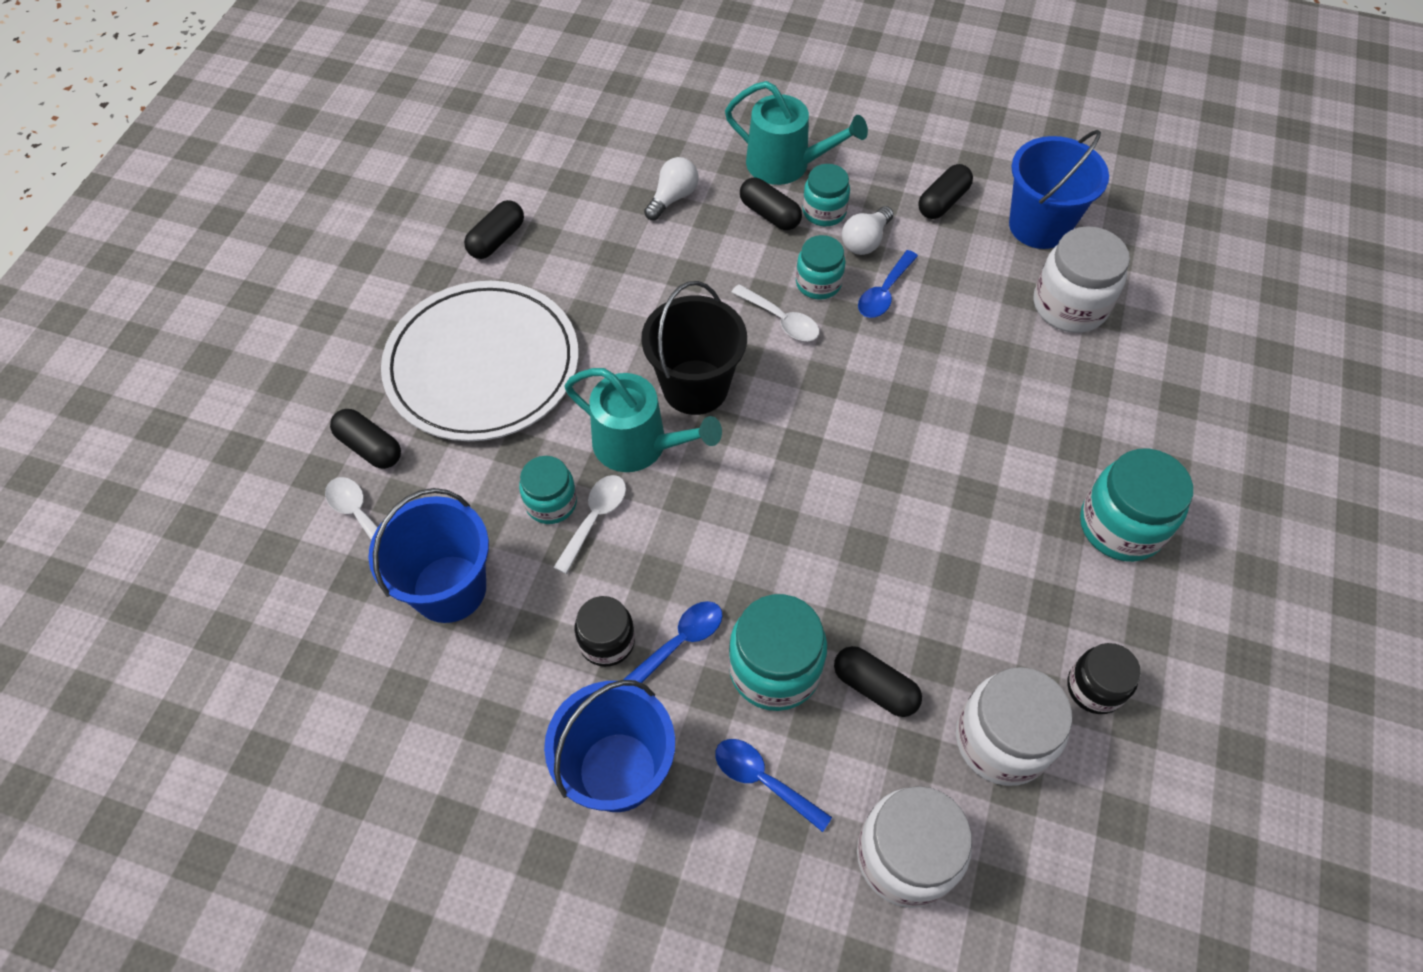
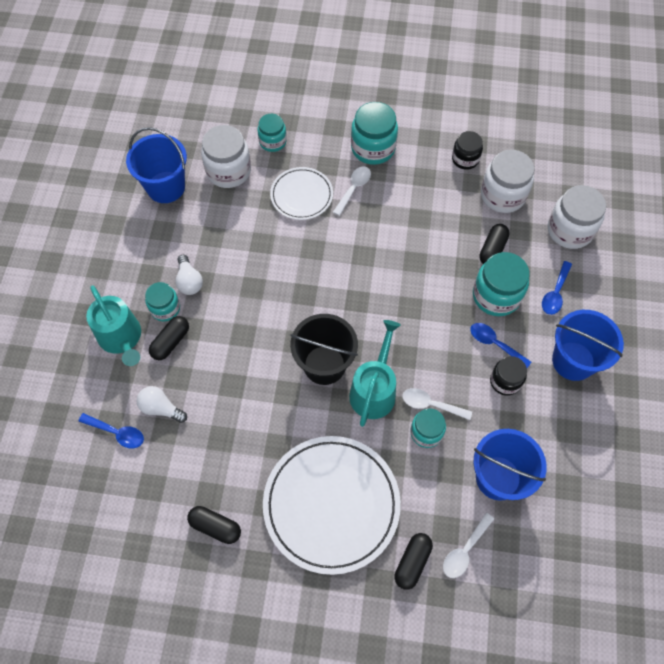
camera: 100 degrees left, 5 degrees up
turquoise watering can [725,81,868,185] -> turquoise watering can turned 135 degrees clockwise [86,285,141,366]
white spoon [731,284,819,341] -> white spoon moved to [333,166,371,216]
turquoise jar [796,235,845,300] -> turquoise jar moved to [258,114,287,152]
white light bulb [842,206,893,255] -> white light bulb turned 45 degrees clockwise [175,255,203,295]
blue spoon [858,250,918,318] -> blue spoon moved to [78,413,144,449]
black capsule [918,164,973,219] -> none
none -> white plate [270,167,333,220]

